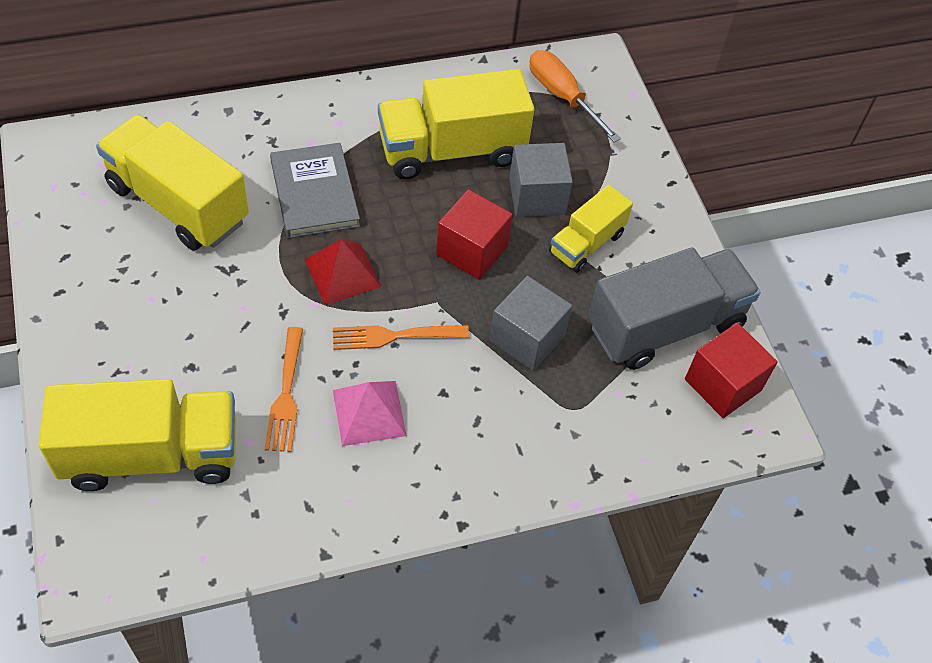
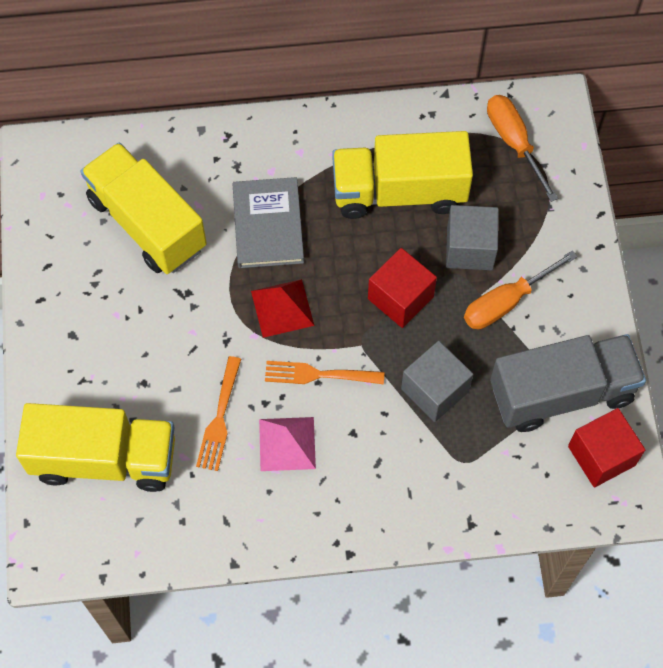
camera: 15 degrees right, 10 degrees up
yellow truck [549,185,633,273] -> orange screwdriver [464,250,578,329]

